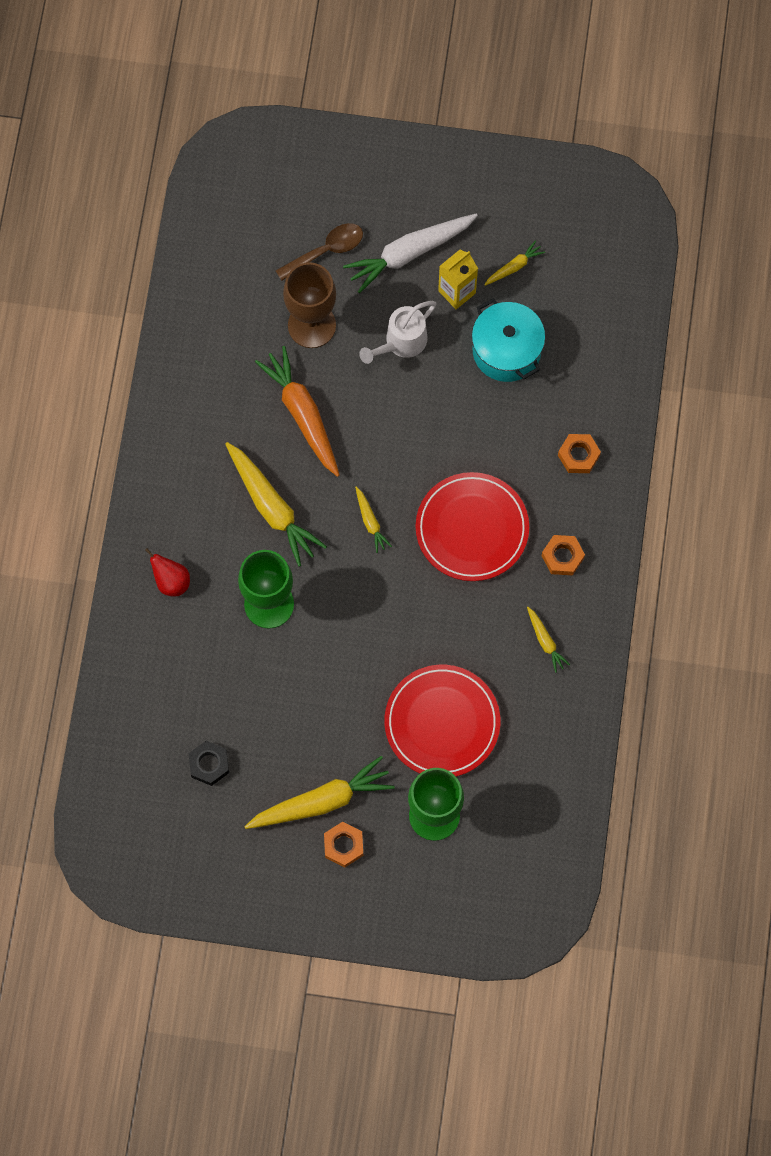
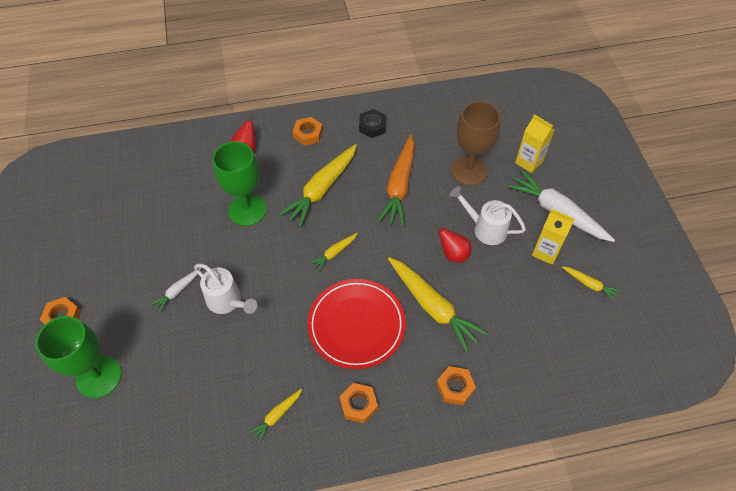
camera: 70 degrees right, 15 degrees down
black nut [188,741,229,786] -> black nut moved to [359,109,386,138]
yellow carrot [244,756,395,829] -> yellow carrot moved to [388,257,488,352]
orange carrot [255,346,340,477] -> orange carrot turned 150 degrees clockwise [377,135,415,226]
brown spoon [275,223,363,281] -> yellow carton [515,114,555,173]
red plate [384,665,501,777] -> none
turquoise pot [472,298,545,382] -> none
none -> white carrot [150,268,201,313]
none -> white watering can [194,263,257,314]
none -> orange nut [293,117,323,146]
none -> red pear [434,224,471,263]

